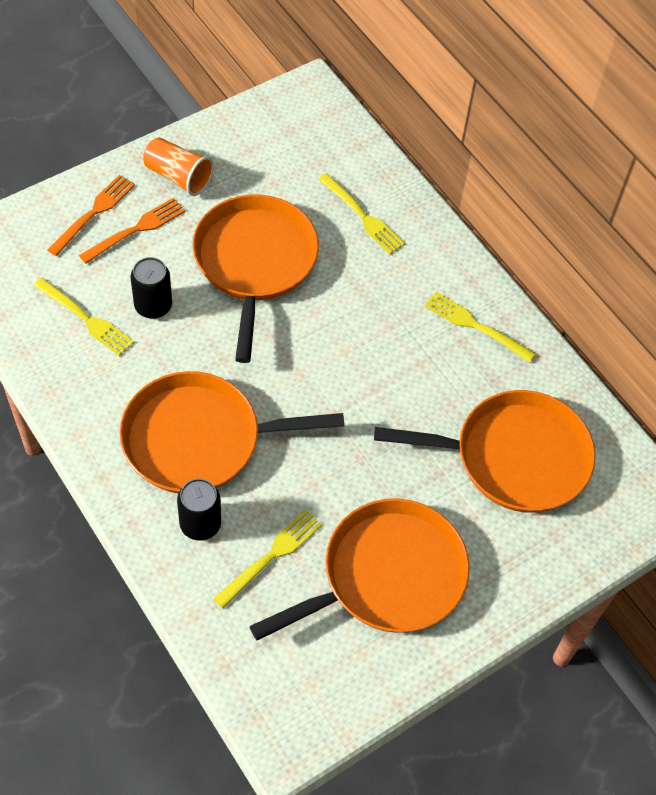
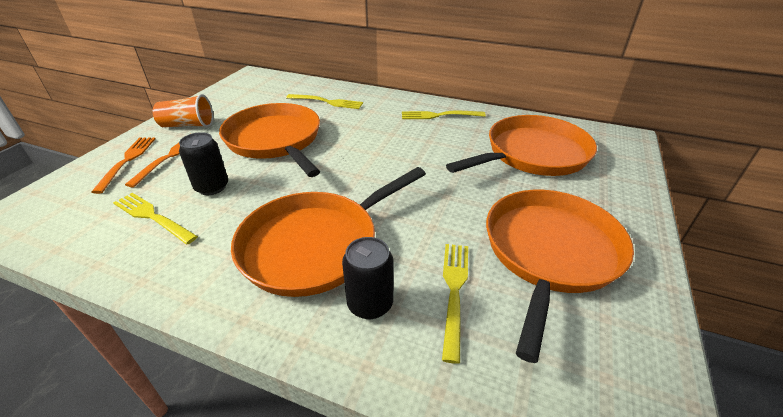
camera: 30 degrees left, 20 degrees down
yellow fork [34,278,134,356] -> yellow fork turned 150 degrees counterclockwise [113,193,198,245]

